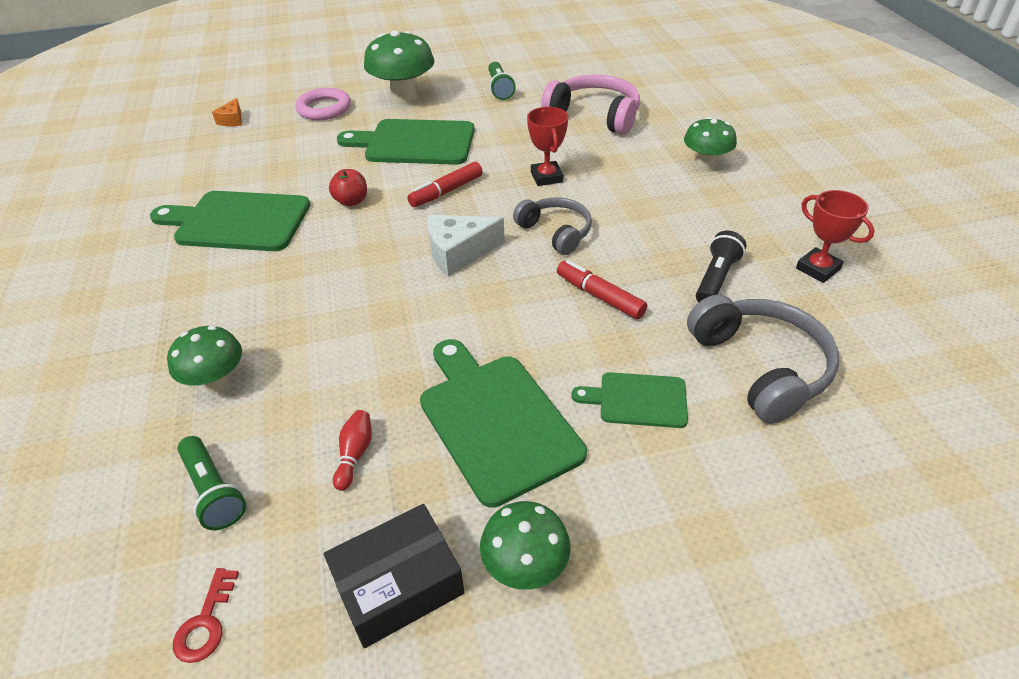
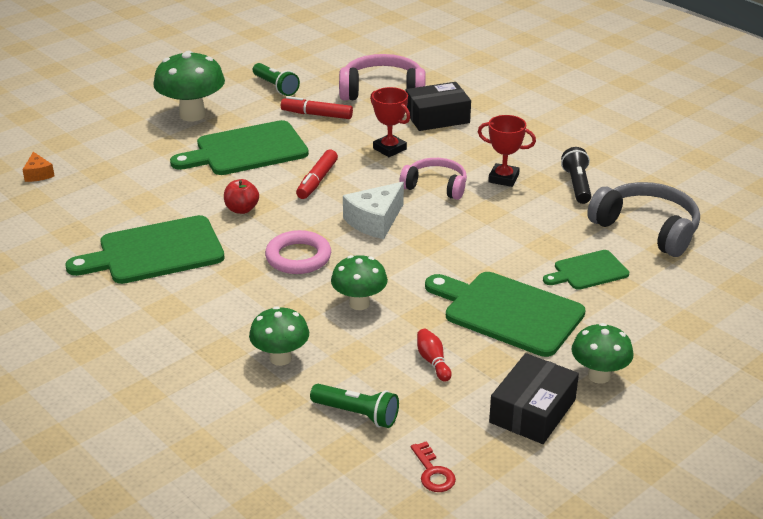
camera: 30 degrees left, 10 degrees down
pink ring [295,88,351,120] -> pink ring moved to [265,230,331,274]
grey headphones [513,197,592,255] -> pink headphones [400,158,467,200]
red marker [557,260,647,319] -> red marker moved to [281,96,353,119]
green mushroom [684,117,737,170] -> green mushroom moved to [331,255,388,310]
red trophy [796,190,875,283] -> red trophy moved to [478,115,536,187]
none -> black box [406,82,471,131]

